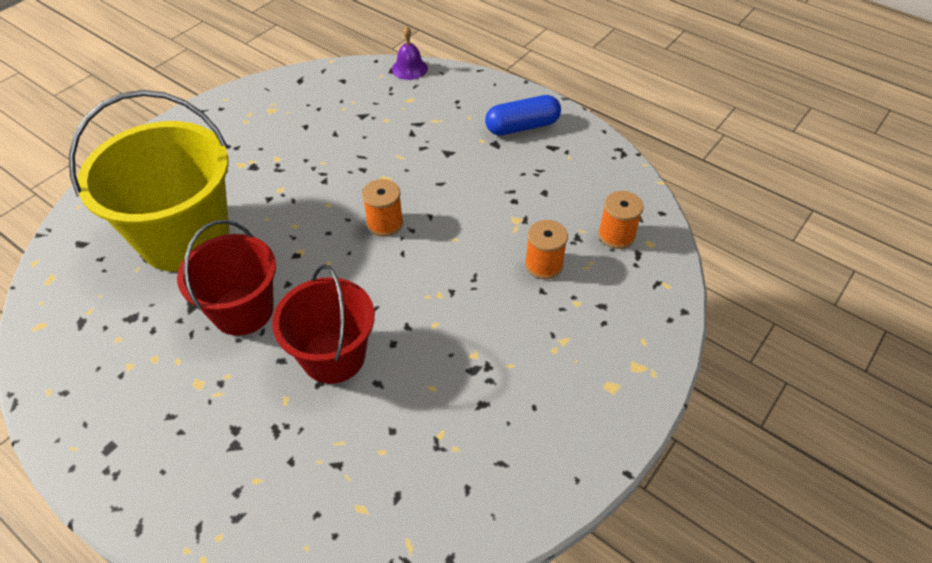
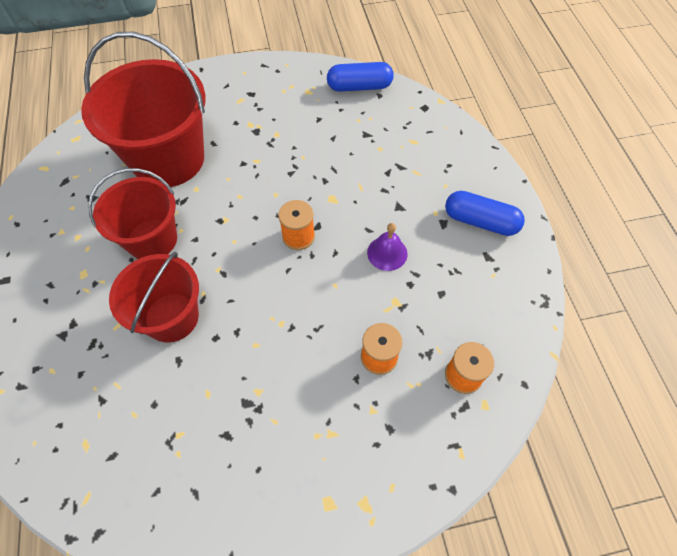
camera: 40 degrees right, 10 degrees up
yellow bucket [69,90,229,271] -> red bucket [81,32,206,187]
purple bell [392,27,428,80] -> purple bell moved to [367,223,407,271]
none -> blue capsule [327,62,394,92]

